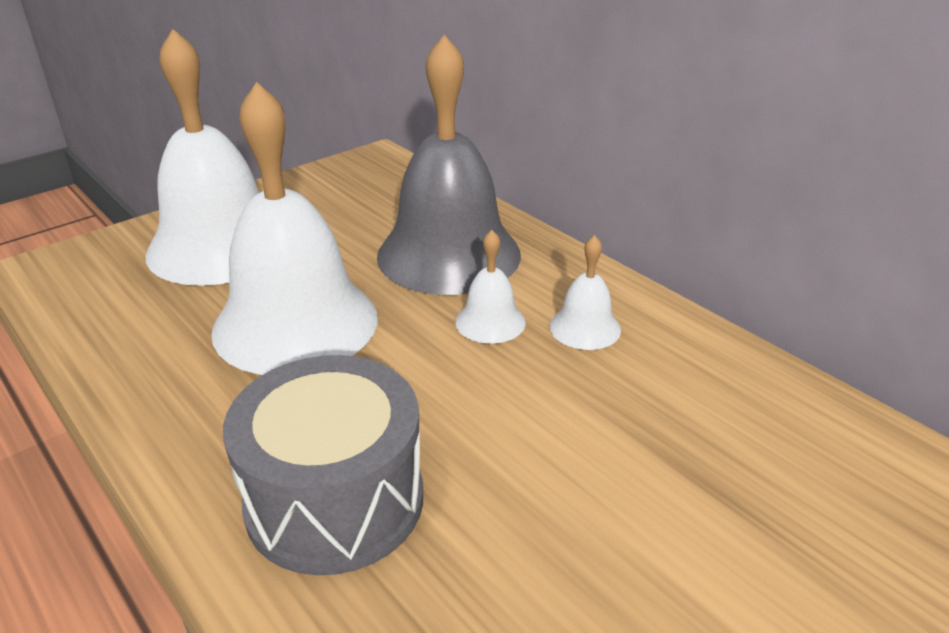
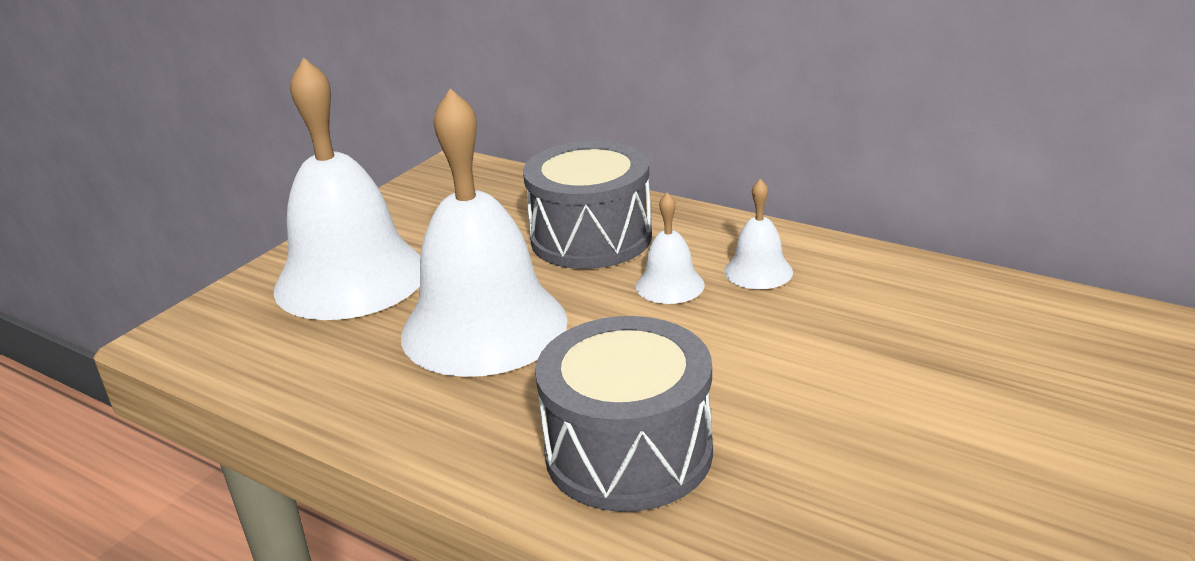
camera: 15 degrees left, 5 degrees down
grey bell [377,34,521,295] -> grey drum [523,141,652,269]

